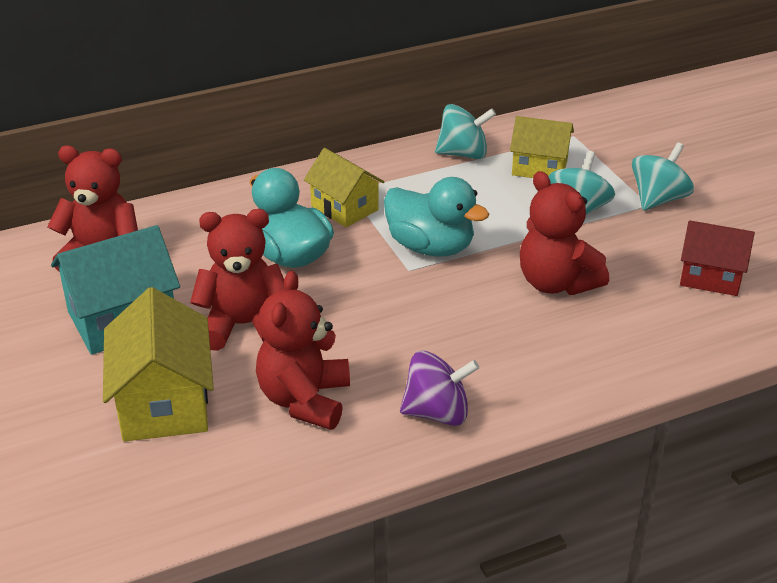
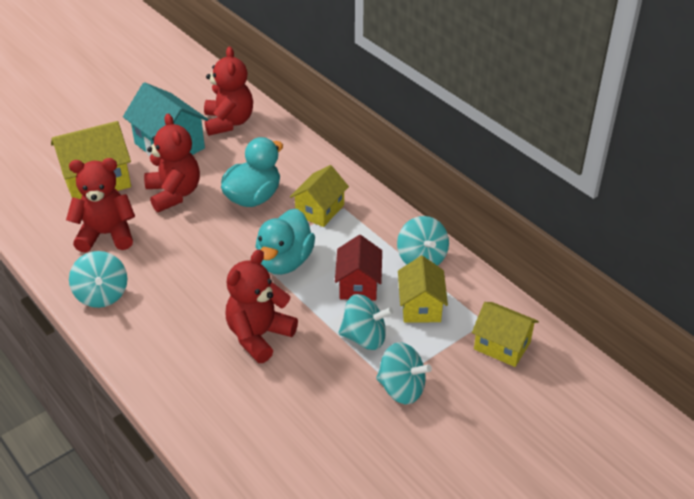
camera: 75 degrees right, 5 degrees up
purple spinning top [400,351,480,426] -> turquoise spinning top [69,251,127,308]
red house [680,220,755,296] -> red house moved to [335,235,382,301]
none -> yellow house [472,302,539,367]

